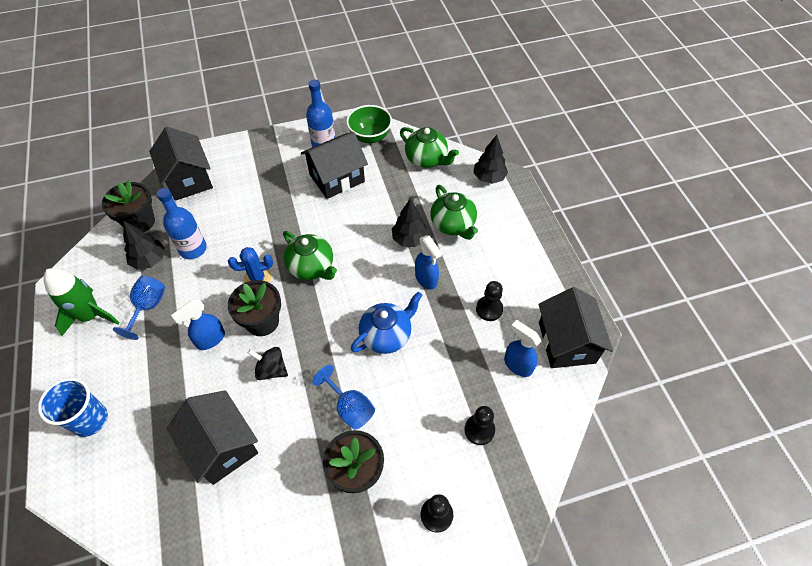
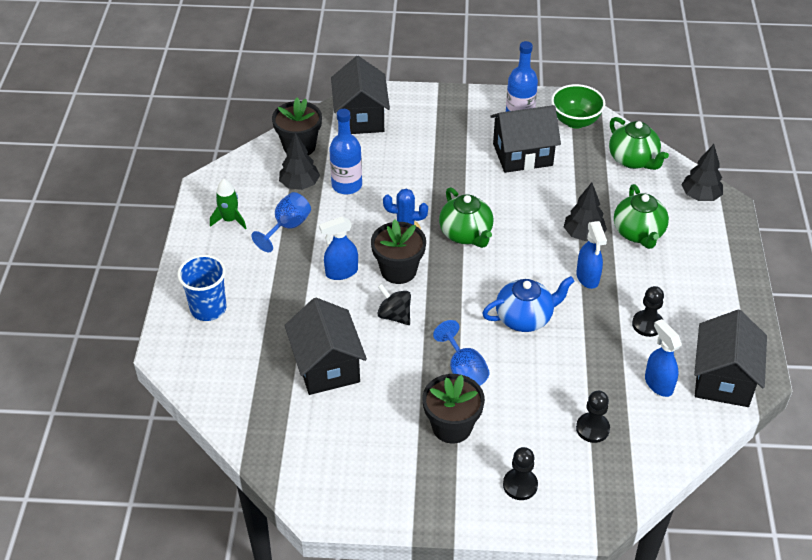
camera: 20 degrees right, 10 degrees down
green rocket [43,268,120,336] -> green rocket [210,179,246,229], size x0.63

